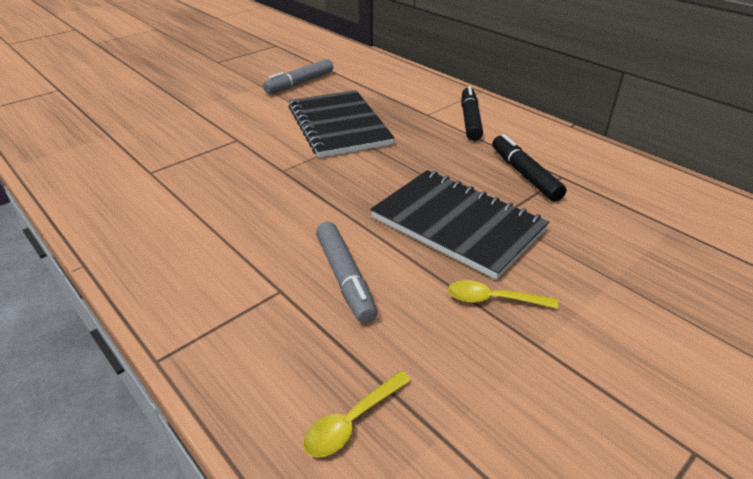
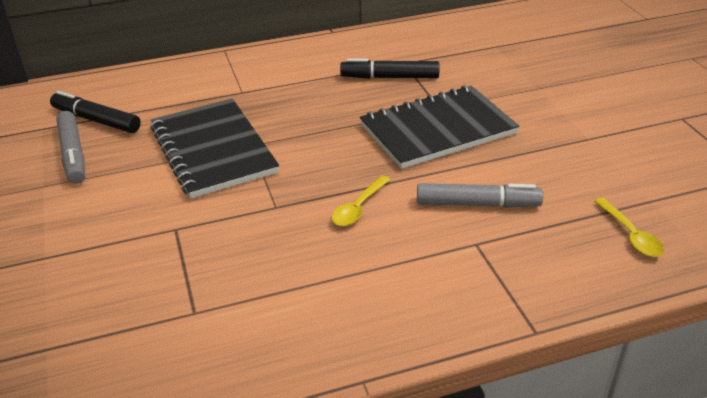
camera: 65 degrees left, 0 degrees up
black notebook [288,90,395,158] -> black notebook turned 60 degrees clockwise [151,99,279,198]
yellow spoon [448,280,559,309] -> yellow spoon moved to [332,176,390,226]
black marker [461,86,483,141] -> black marker moved to [50,91,141,133]

